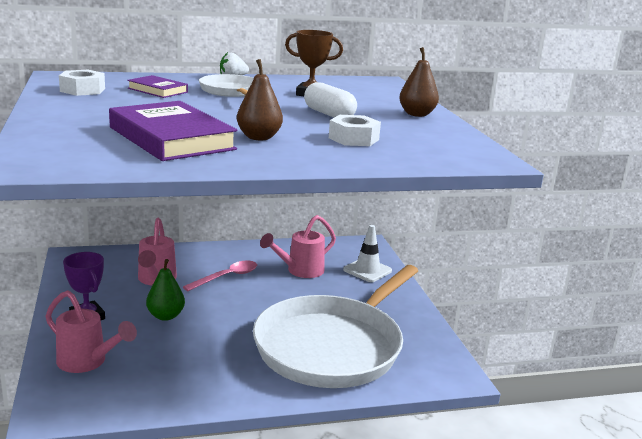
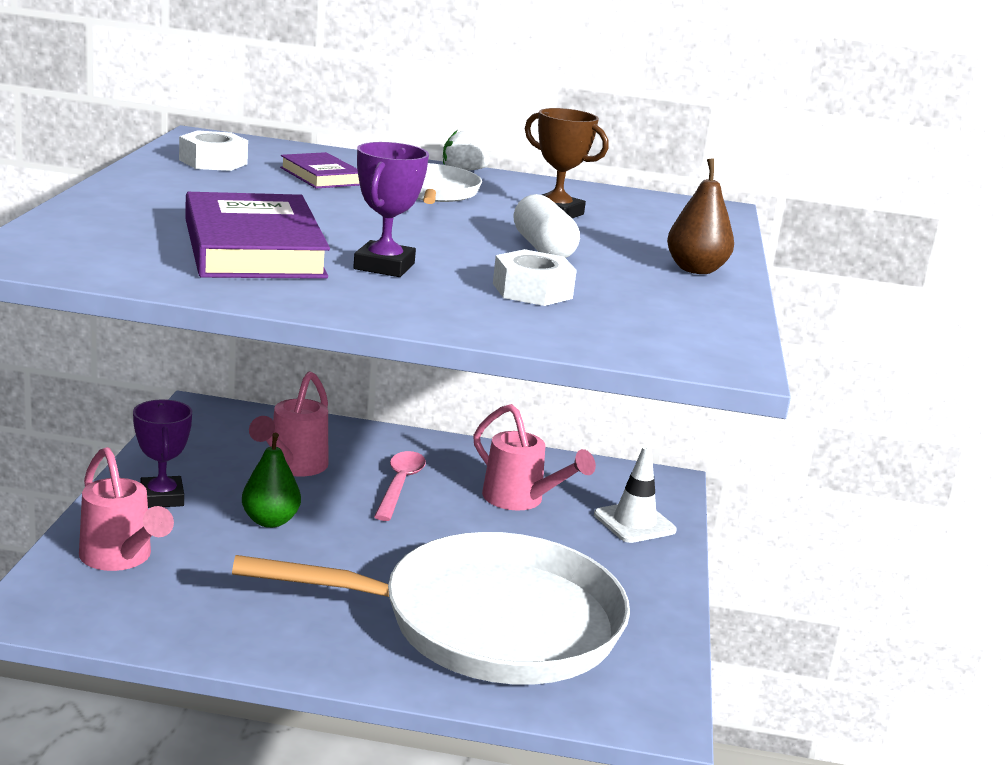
camera: 20 degrees right, 0 degrees up
pink spoon [183,261,257,291] -> pink spoon turned 60 degrees counterclockwise [374,451,426,521]
brown pear [237,59,283,140] -> purple trophy [353,142,429,277]
white pan [253,265,418,388] -> white pan turned 150 degrees counterclockwise [232,532,630,685]
pink watering can [260,215,336,278] -> pink watering can turned 120 degrees counterclockwise [473,404,596,510]

